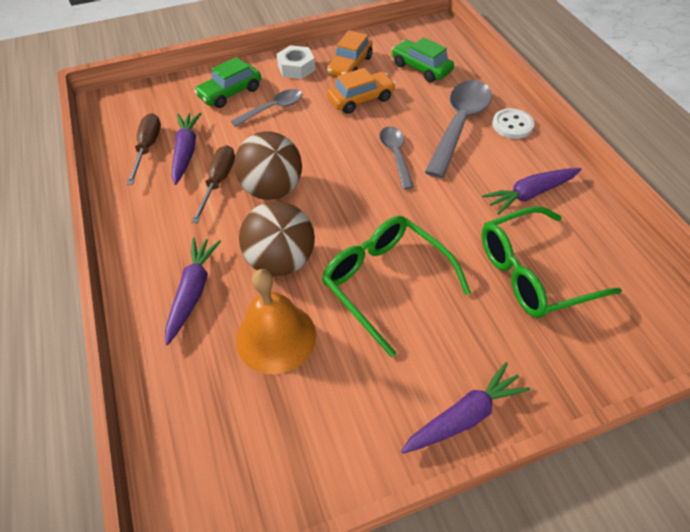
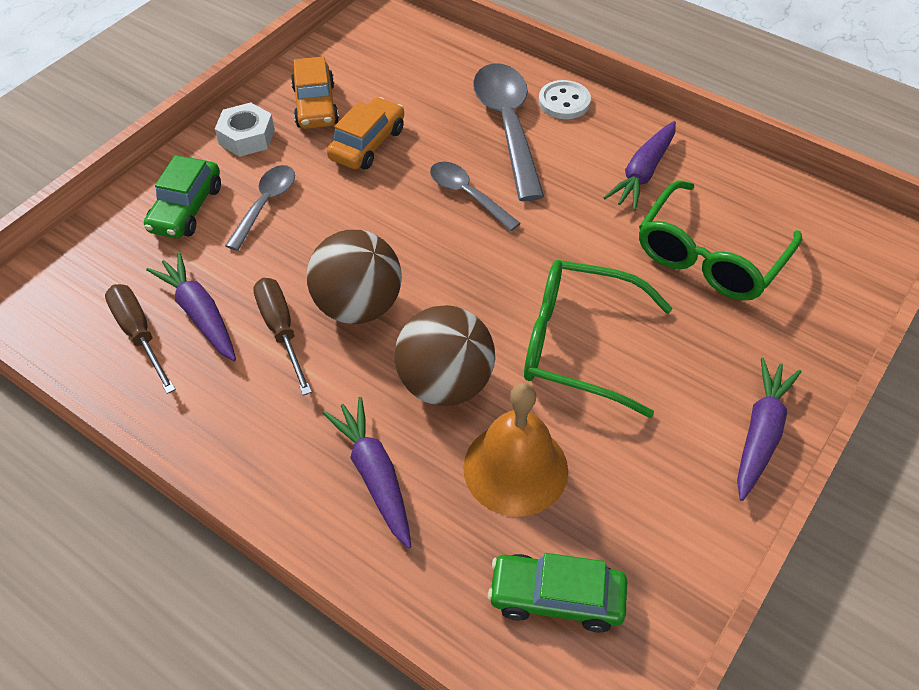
camera: 35 degrees left, 0 degrees up
green car [392,37,454,82] -> green car moved to [488,553,627,633]

